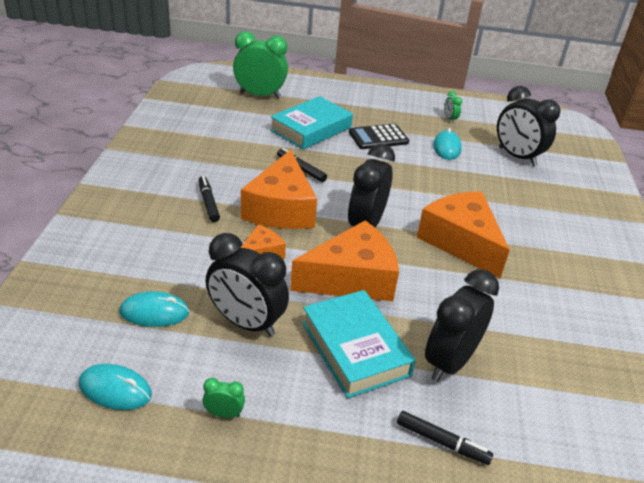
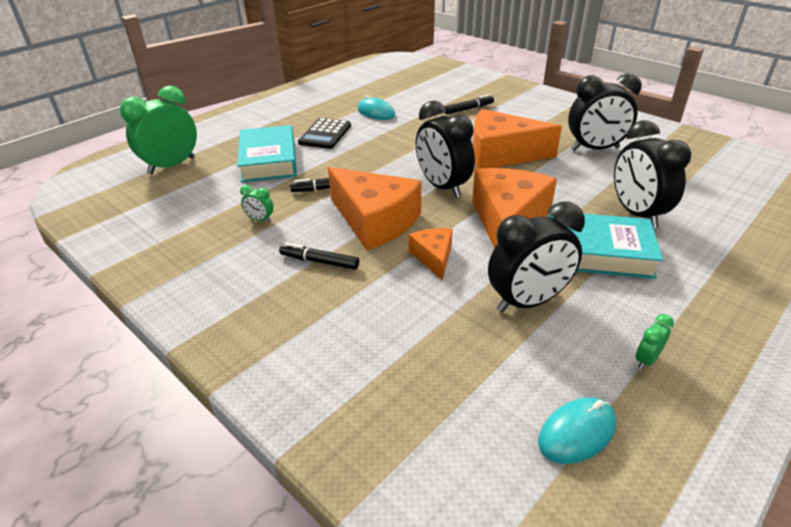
camera: 50 degrees left, 0 degrees up
turquoise mouse [120,291,189,327] -> none
black marker [397,411,493,465] -> black marker moved to [445,94,494,115]
green clock [444,91,462,123] -> green clock moved to [240,185,274,222]
black clock [497,86,561,166] -> black clock moved to [568,73,642,151]

